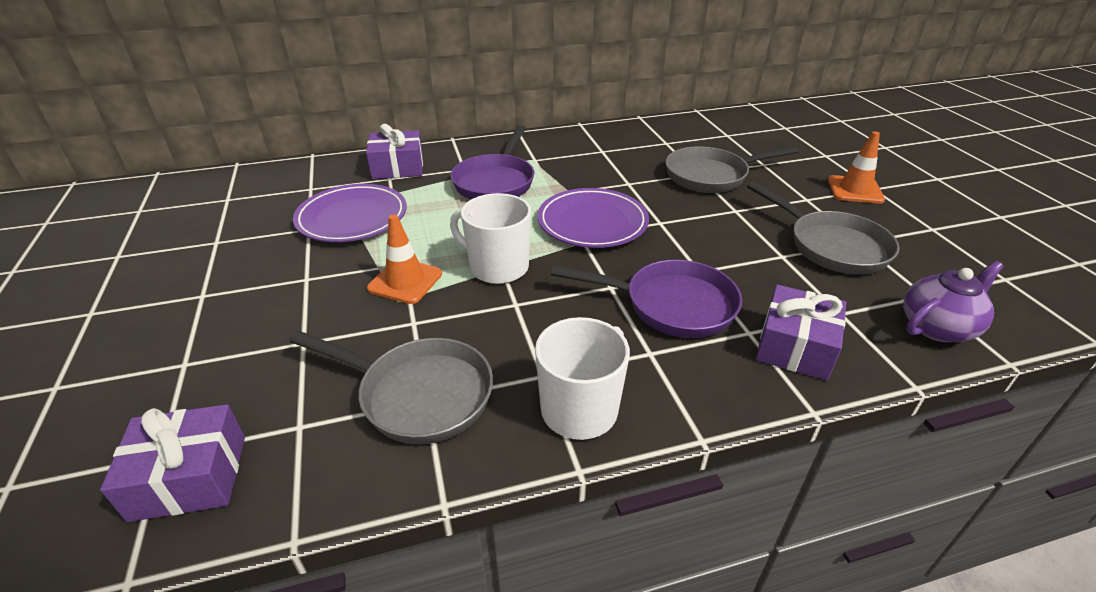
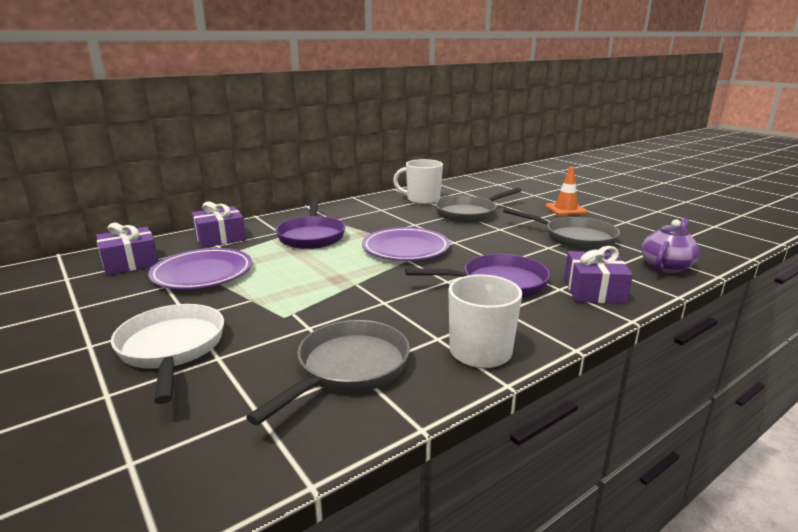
camera: 20 degrees left, 15 degrees down
purple gift [100,404,245,522] -> purple gift moved to [96,223,159,276]
grey pan [289,331,493,444] -> grey pan turned 60 degrees counterclockwise [246,320,410,425]
orange traffic cone [367,214,442,304] -> none
white mug [450,193,531,284] -> white mug moved to [393,159,443,204]
none -> white pan [111,304,224,404]

